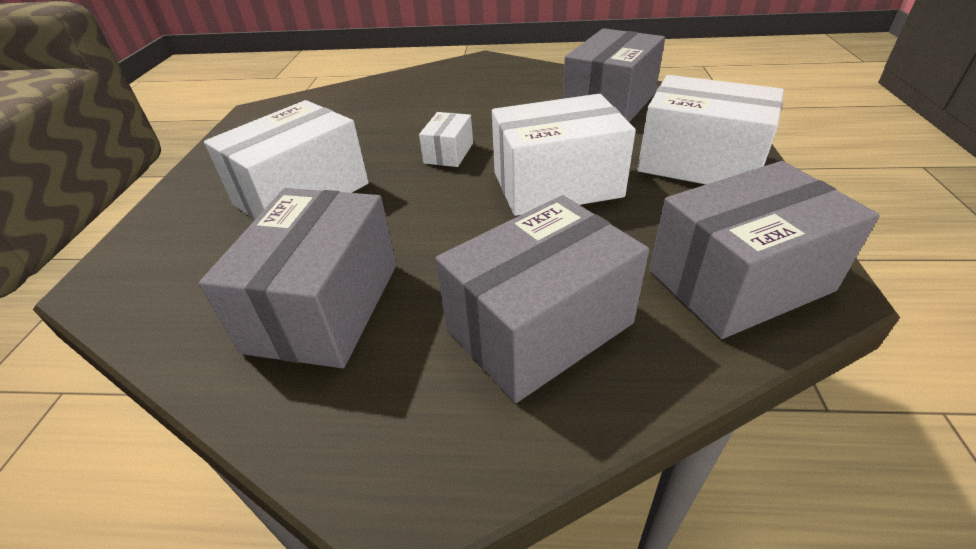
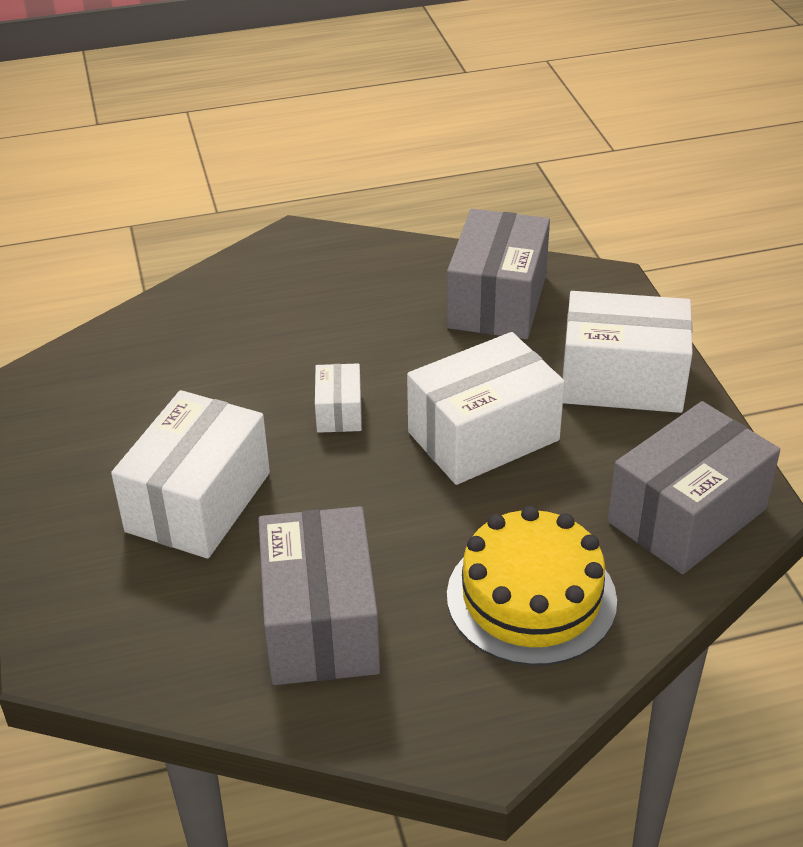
camera: 20 degrees left, 0 degrees up
grey box [436,195,649,403] -> yellow cake [447,506,617,666]

